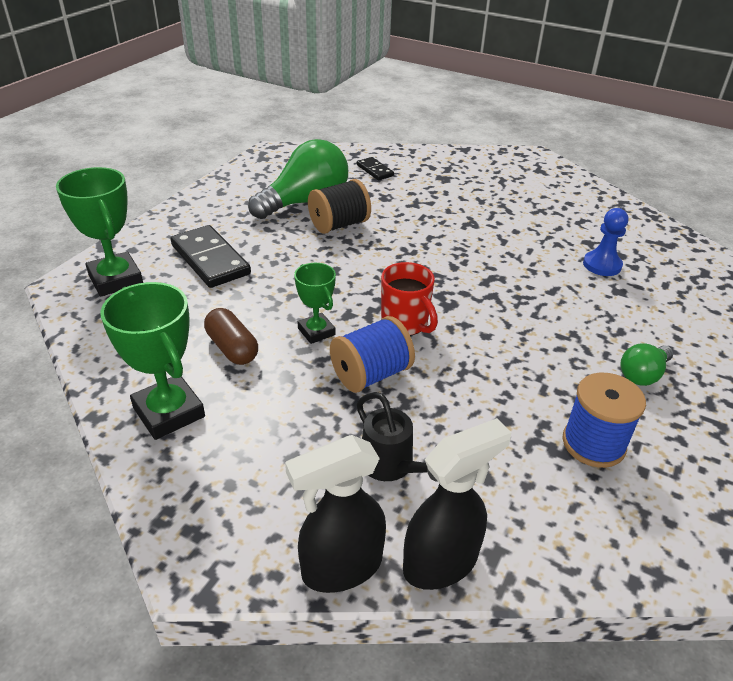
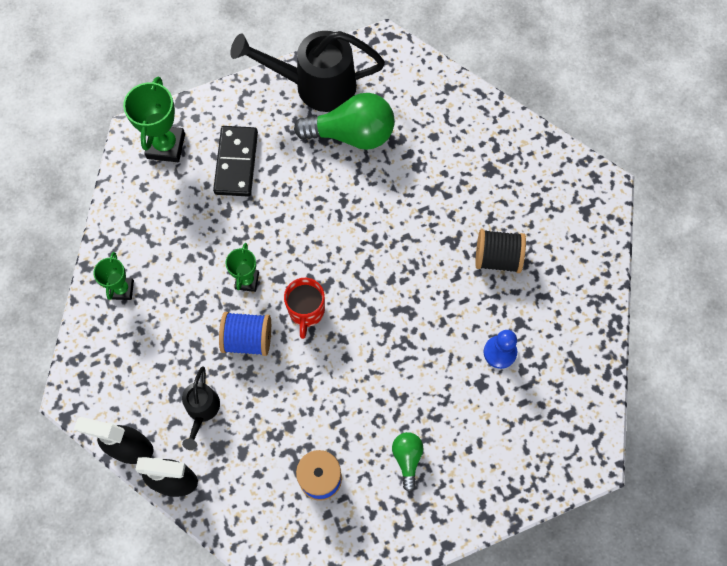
camera: 40 degrees right, 30 degrees up
green trophy [100,282,205,440] -> green trophy [93,252,134,300], size x0.60
brown capsule [204,308,258,365] -> none
black spool [308,179,371,234] -> black spool moved to [475,229,526,273]
black domino [357,157,394,180] -> none
green light bulb [620,344,673,386] -> green light bulb turned 90 degrees clockwise [392,432,423,492]
none -> black watering can [230,31,385,112]

